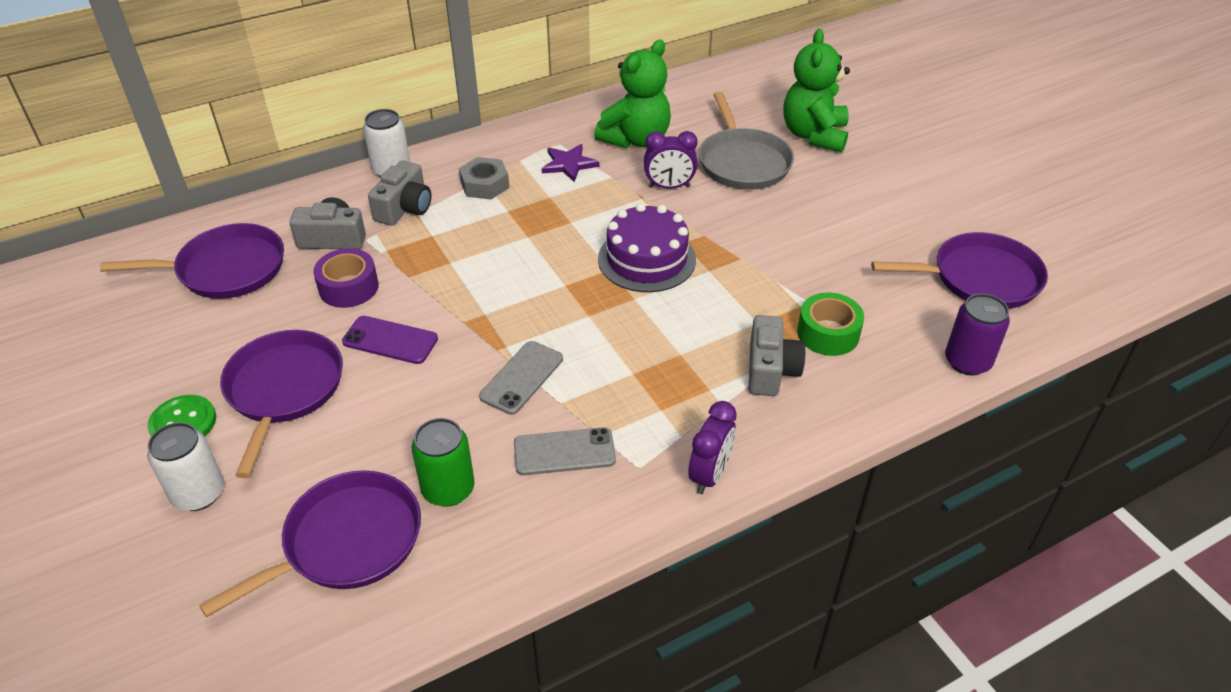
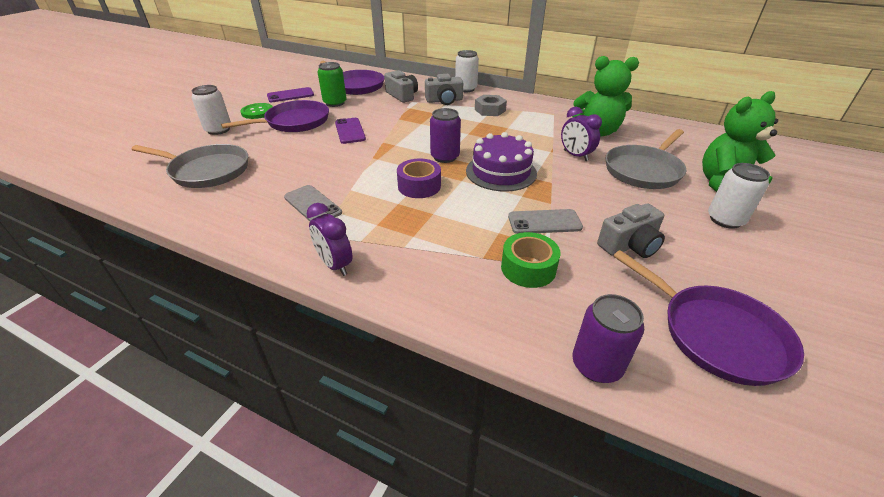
camera: 55 degrees right, 5 degrees down
purple pan [199,470,421,618] -> grey pan [132,144,248,188]
purple tape [313,248,379,308] -> purple tape moved to [397,158,441,198]
green can [412,418,475,507] -> green can moved to [317,62,347,107]
grey phone [479,341,563,415] -> grey phone moved to [508,209,583,234]
purple star [542,144,599,182] -> none
purple clock [689,401,737,494] -> purple clock turned 60 degrees clockwise [307,203,352,276]
grey camera [749,315,806,396] -> grey camera moved to [597,204,665,258]
none -> purple phone [267,87,314,102]
none -> purple can [430,108,461,163]
none -> white can [708,163,770,229]

